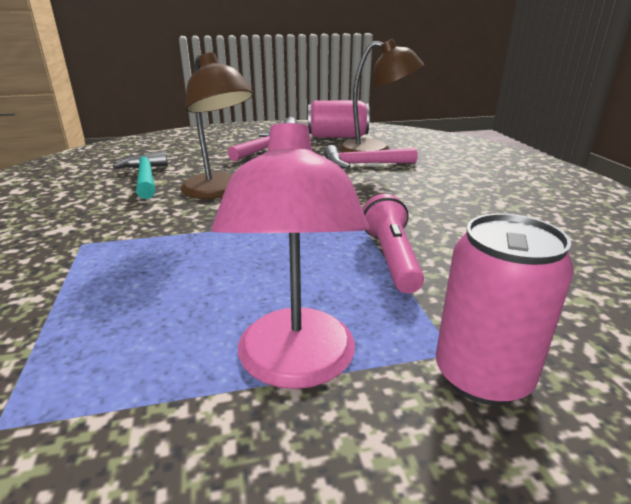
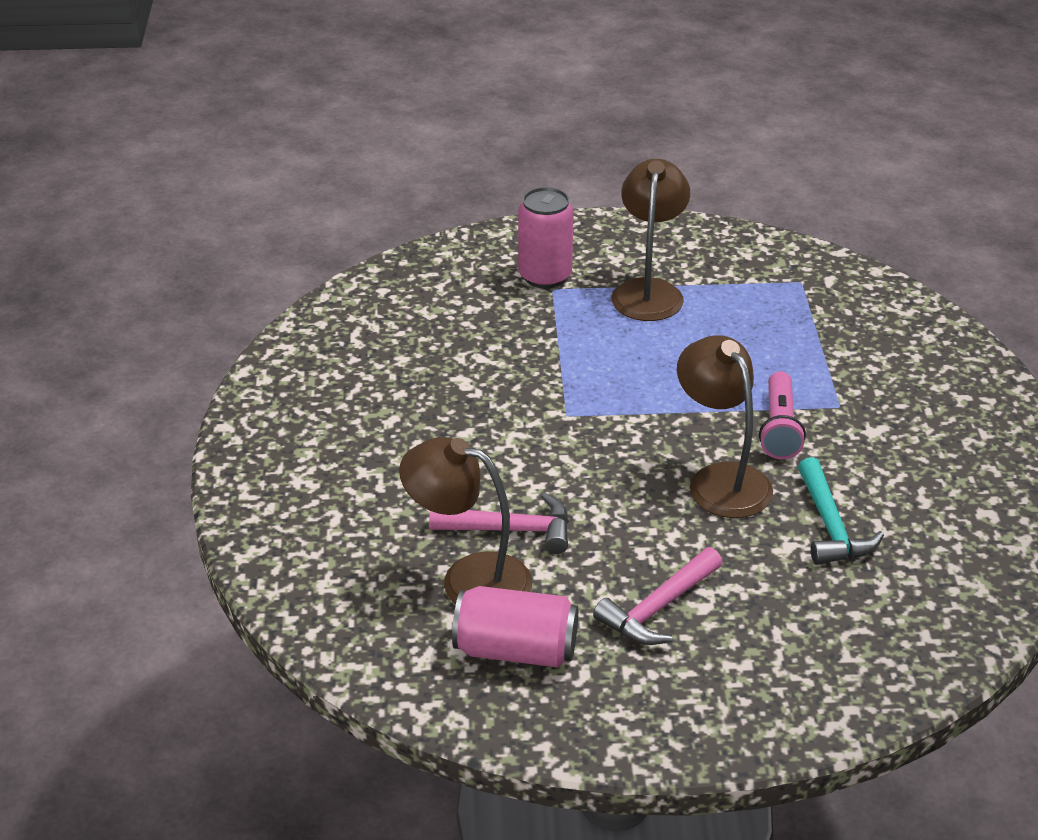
camera: 170 degrees left, 10 degrees up
pink lamp [211,117,369,389] -> brown lamp [611,159,690,321]
pink flashlight [363,194,424,293] -> pink flashlight moved to [759,371,806,459]

